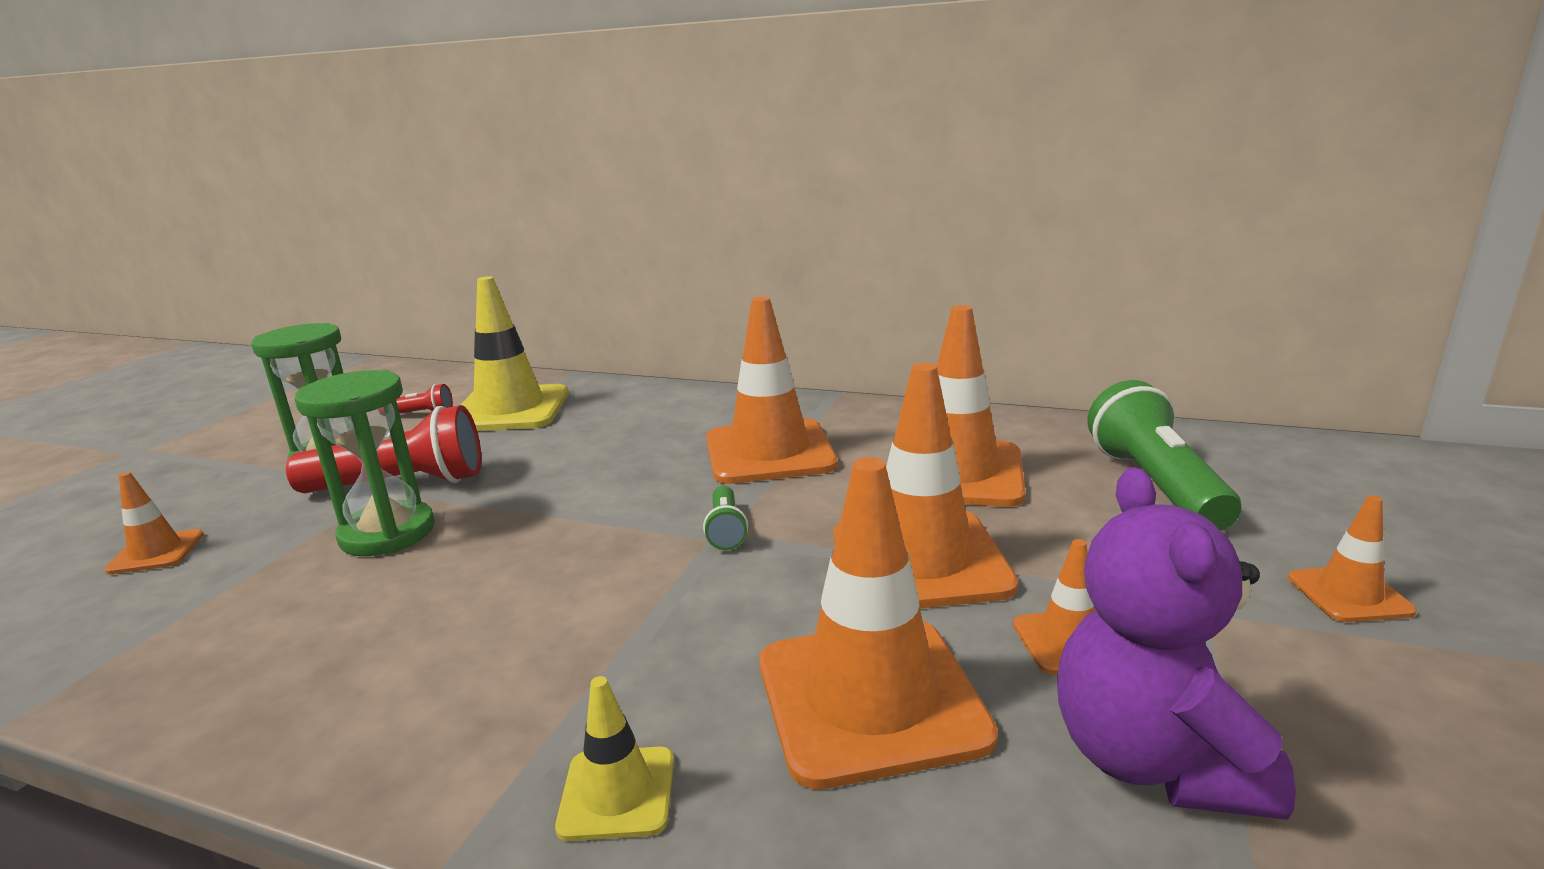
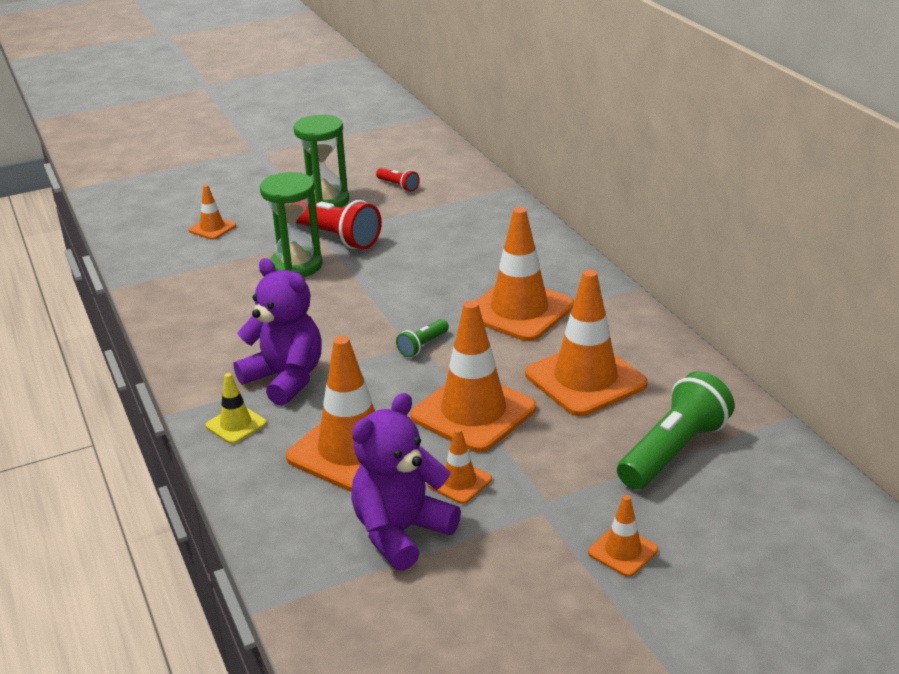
camera: 45 degrees right, 10 degrees up
yellow traffic cone [461,276,569,431] -> none
none -> purple teddy bear [234,258,322,406]

